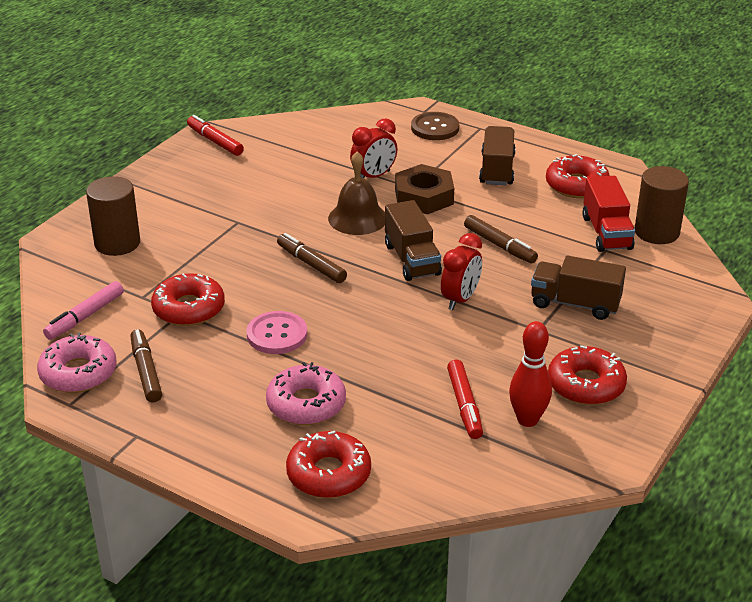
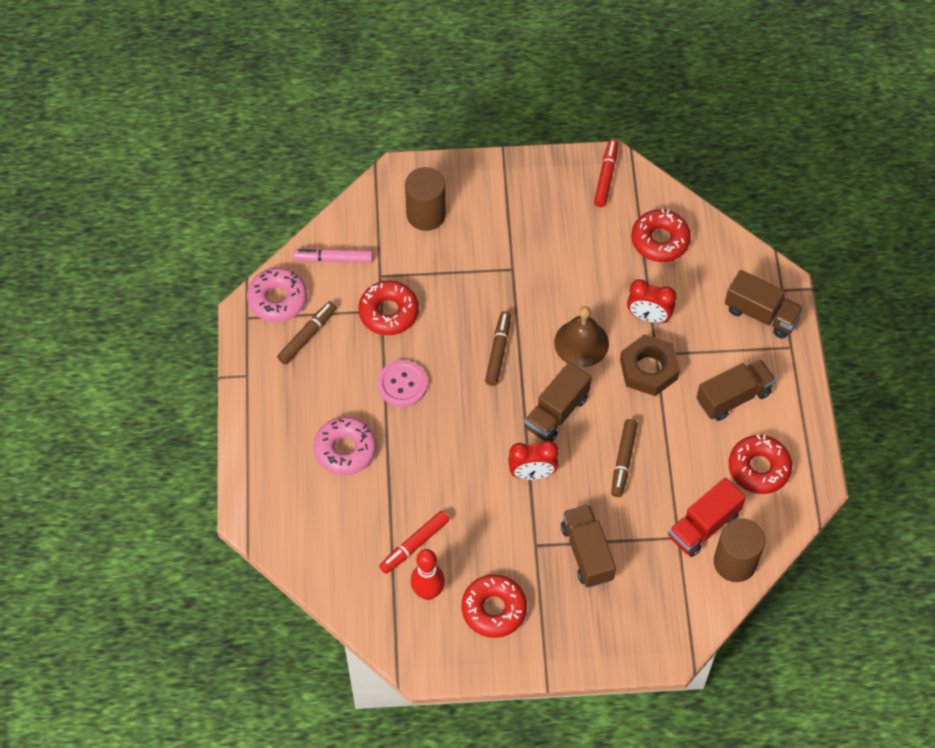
camera: 55 degrees right, 25 degrees up
red donut [286,431,371,498] -> red donut moved to [631,208,691,262]
brown button [411,112,459,140] -> brown truck [725,270,804,339]

